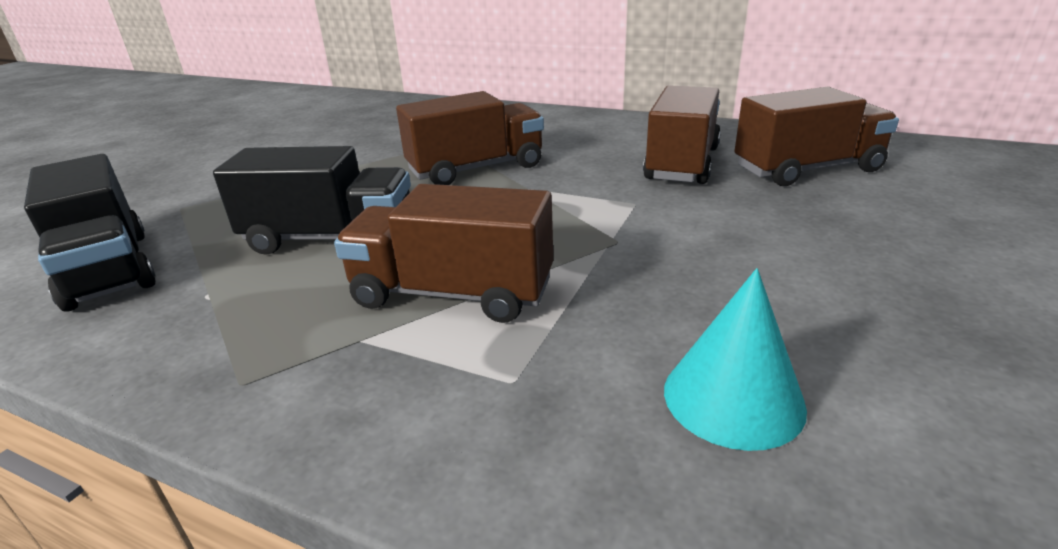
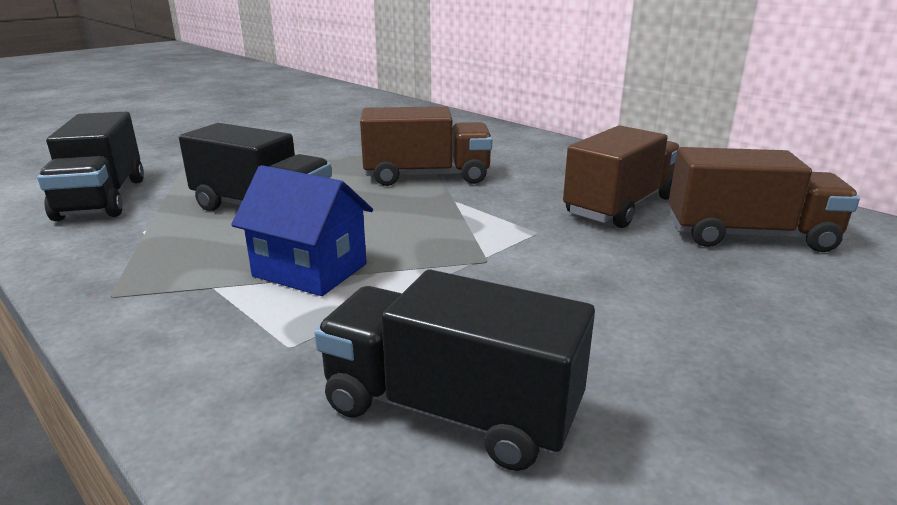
camera: 20 degrees right, 5 degrees down
brown truck [334,184,553,323] -> blue house [231,165,373,296]
turquoise cone [664,268,807,451] -> black truck [315,269,595,471]

